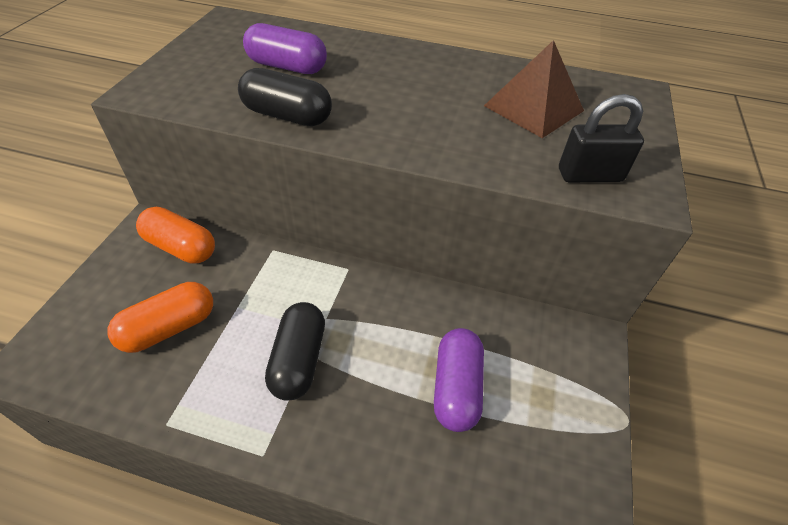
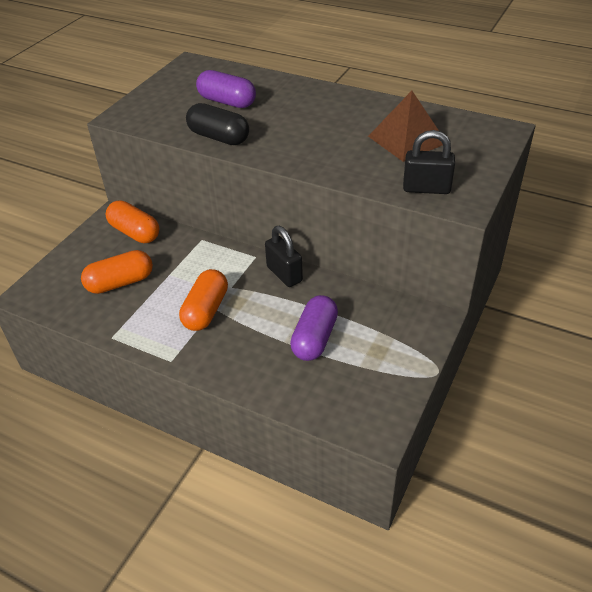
camera: 15 degrees right, 5 degrees down
black capsule [265,302,325,400] -> orange capsule [179,269,228,331]
none -> black padlock [265,226,303,287]

